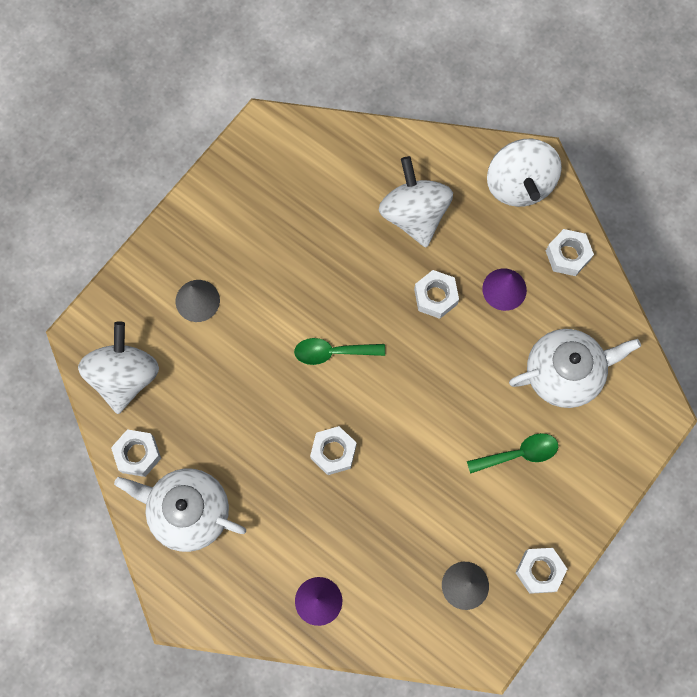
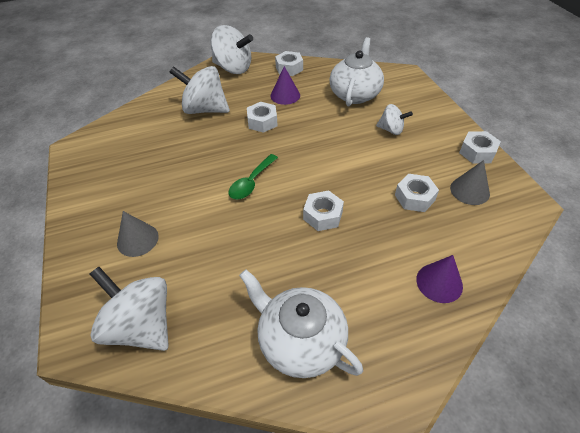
camera: 55 degrees left, 25 degrees down
white nut [111,429,161,477] -> white nut moved to [395,174,439,212]
white teapot [114,468,246,552] -> white teapot turned 75 degrees clockwise [239,270,363,378]
green spoon [467,433,558,474] -> white spinning top [376,104,413,135]

